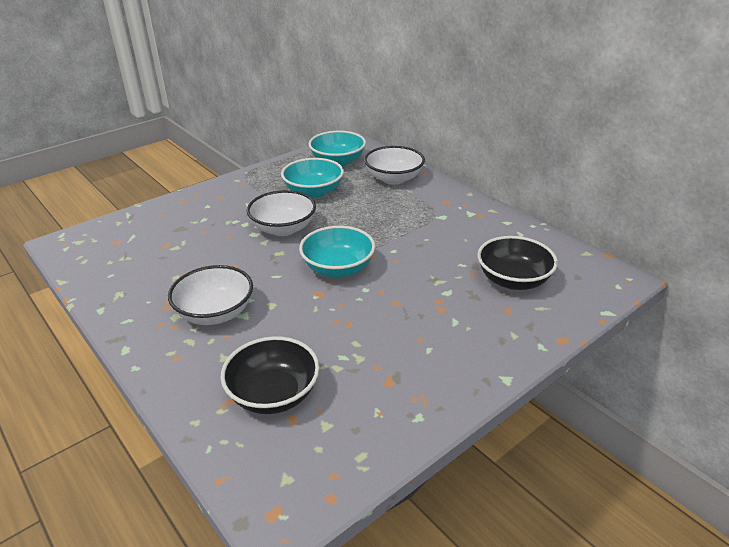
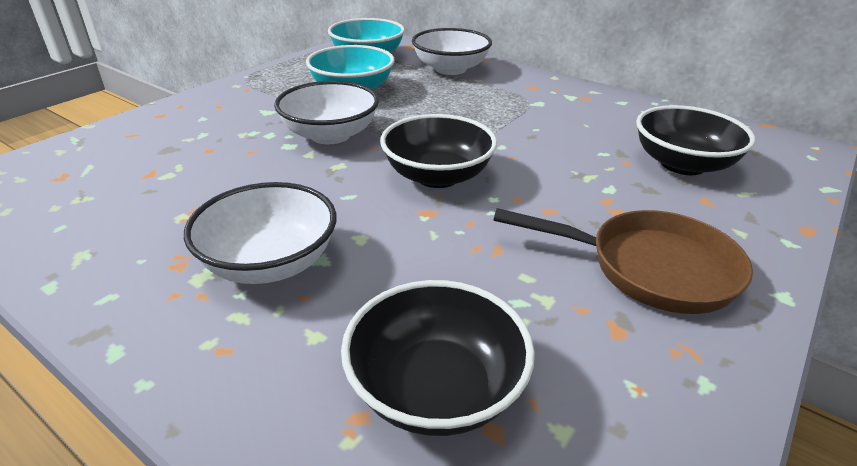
camera: 15 degrees left, 0 degrees up
turquoise bowl [299,226,375,278] -> black bowl [380,114,497,188]
none -> brown pan [493,208,753,314]

